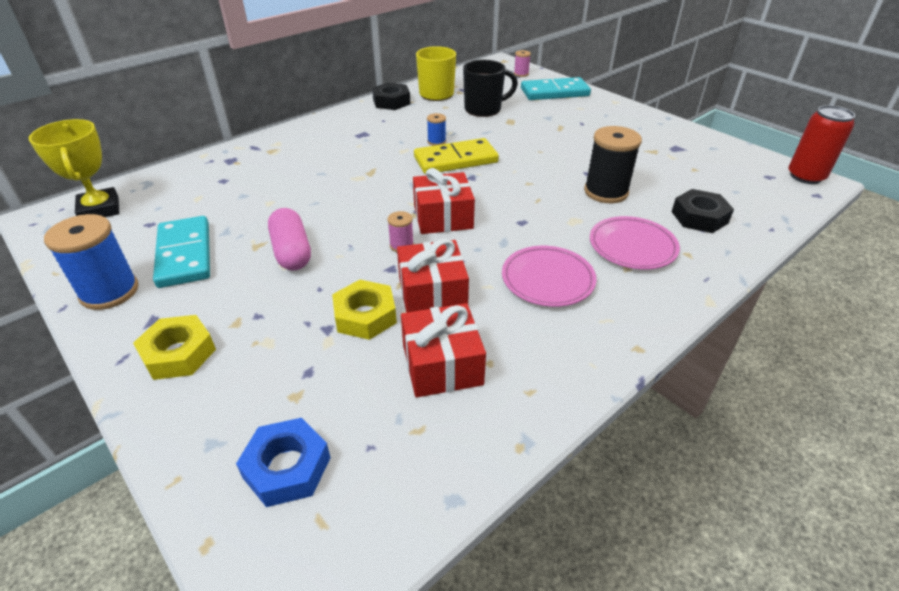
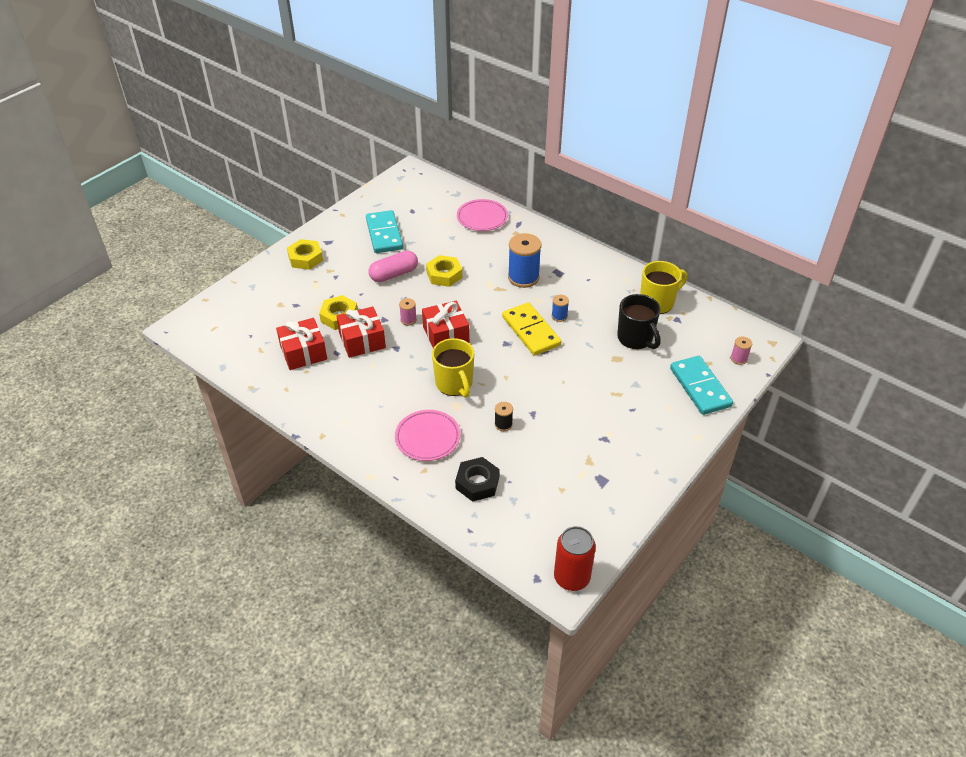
camera: 80 degrees right, 5 degrees up
yellow trophy [29,119,119,217] -> none
blue spool [44,214,138,310] -> blue spool moved to [508,233,541,288]
turquoise domino [153,216,210,288] -> turquoise domino turned 75 degrees counterclockwise [366,210,403,253]
blue nut [236,418,330,507] -> none
black nut [372,83,410,110] -> none
pink plate [502,246,597,307] -> pink plate moved to [457,199,508,231]
black spool [584,126,642,203] -> black spool [495,402,513,431], size x0.49
none -> yellow nut [426,255,462,287]
none -> yellow mug [432,338,474,398]

